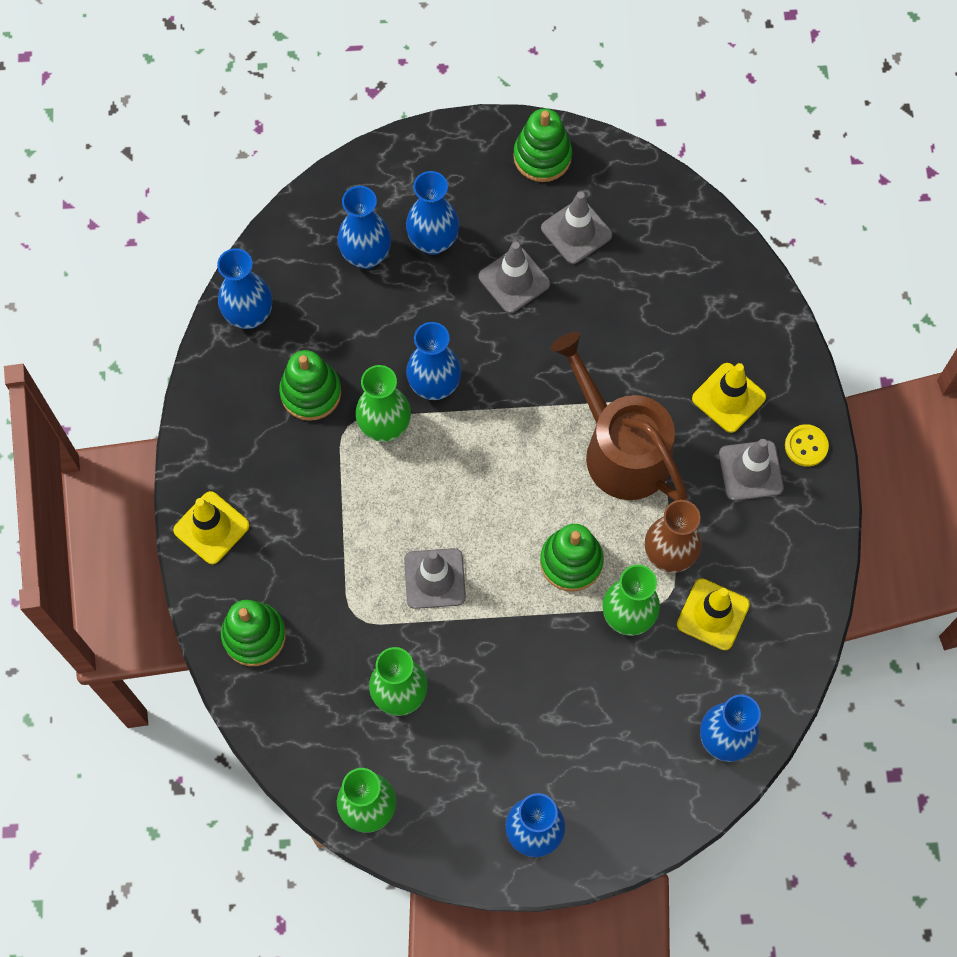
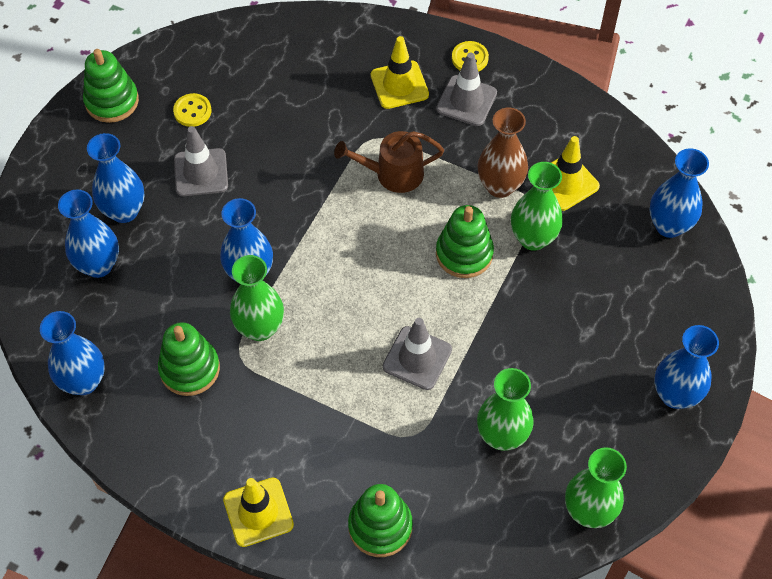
camera: 60 degrees left, 10 degrees down
grey traffic cone [541,191,612,264] -> yellow button [173,93,212,127]
brown watering can [550,332,688,501] -> brown watering can [334,131,444,193], size x0.60

